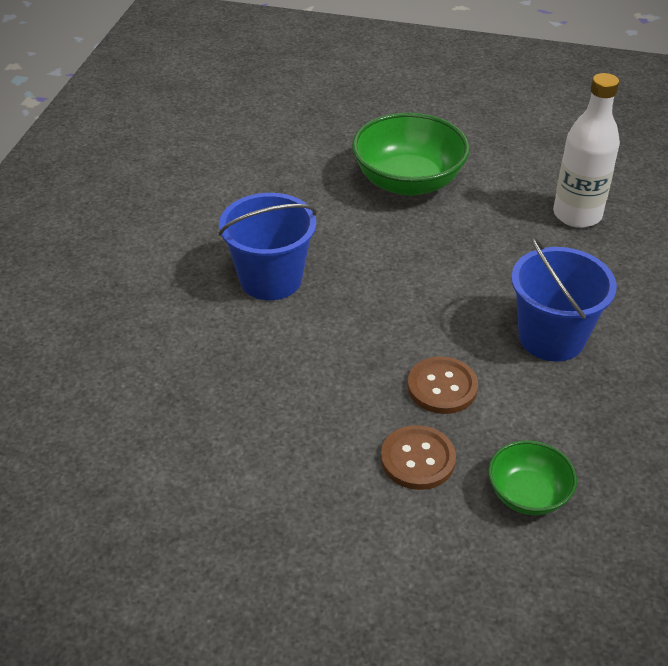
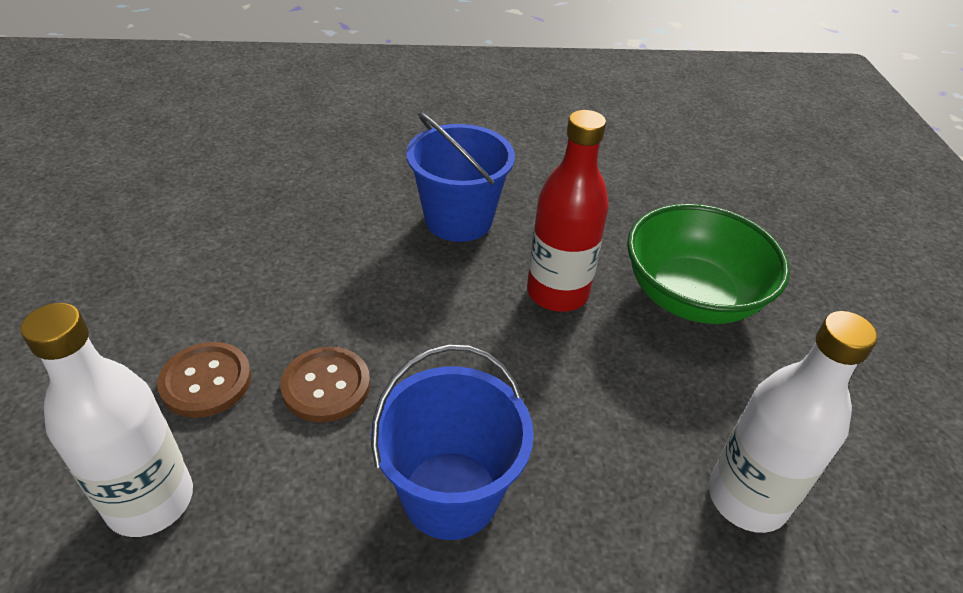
camera: 70 degrees right, 0 degrees up
green bowl [488,440,577,515] -> white bottle [21,303,193,537]
none -> red bottle [527,110,609,312]

